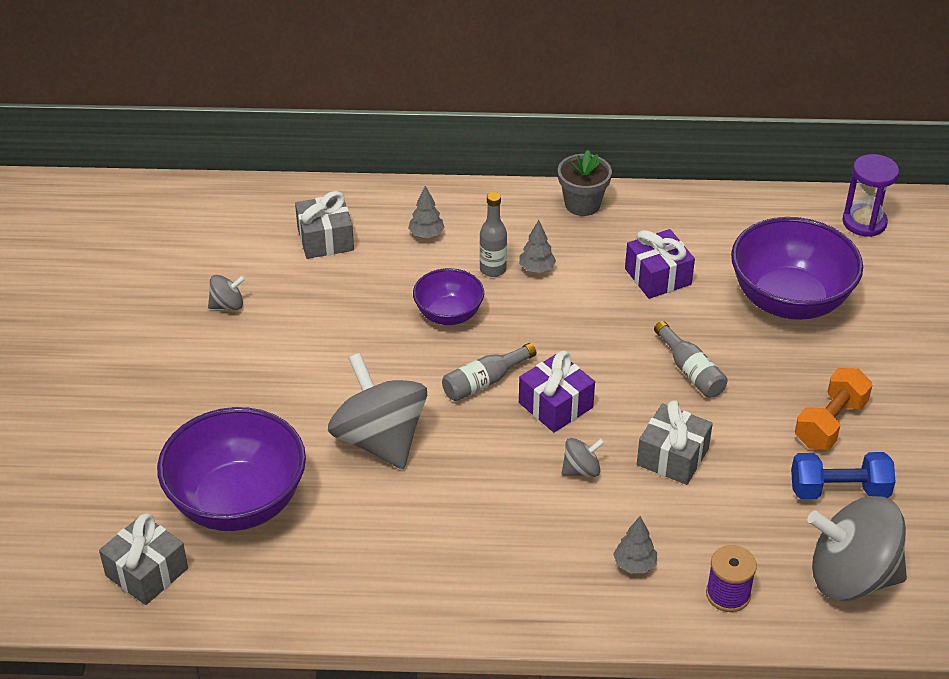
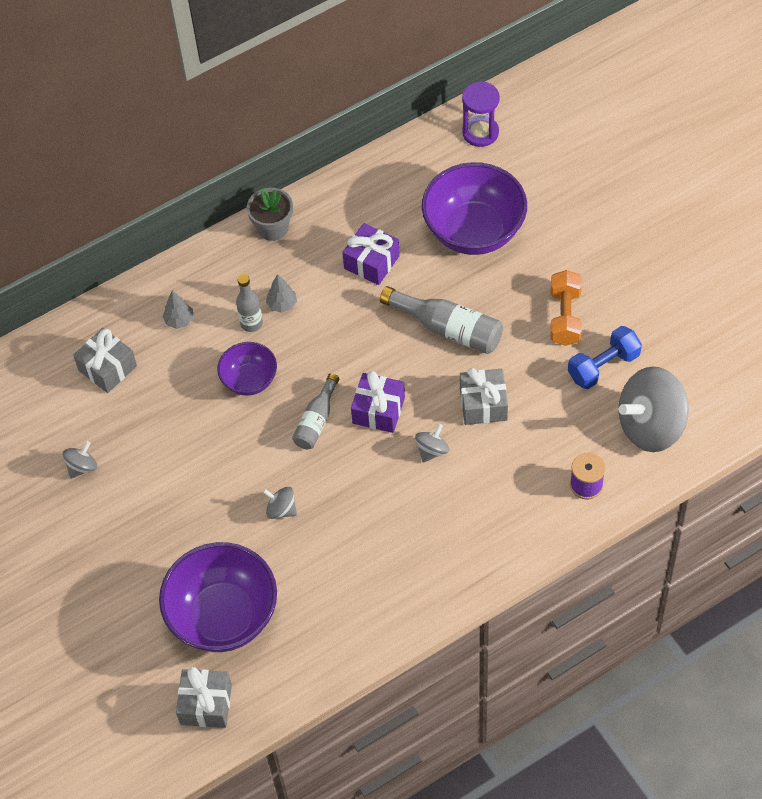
camera: 30 degrees left, 15 degrees up
grey spinning top [328,353,427,469] -> grey spinning top [263,487,297,519], size x0.44
grey tree [613,516,657,573] -> none
grey bottle [654,321,728,398] -> grey bottle [380,286,503,354], size x1.55

